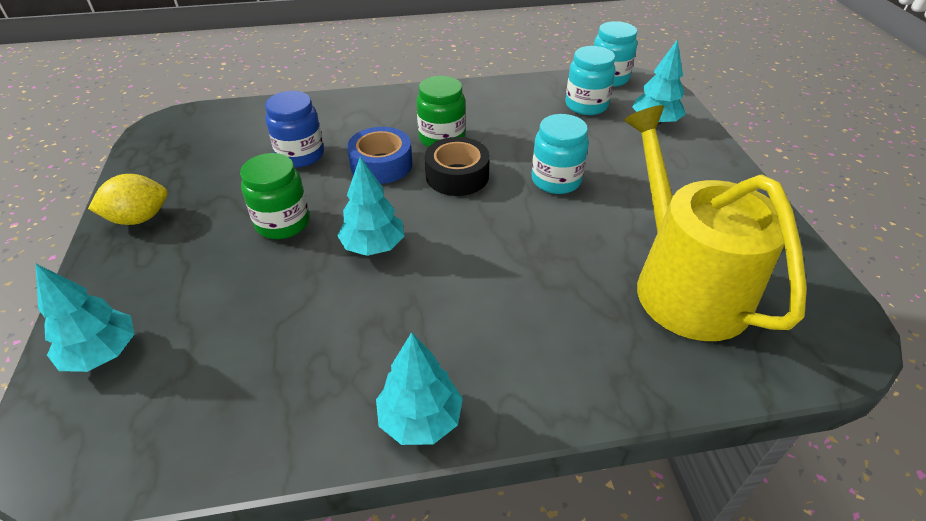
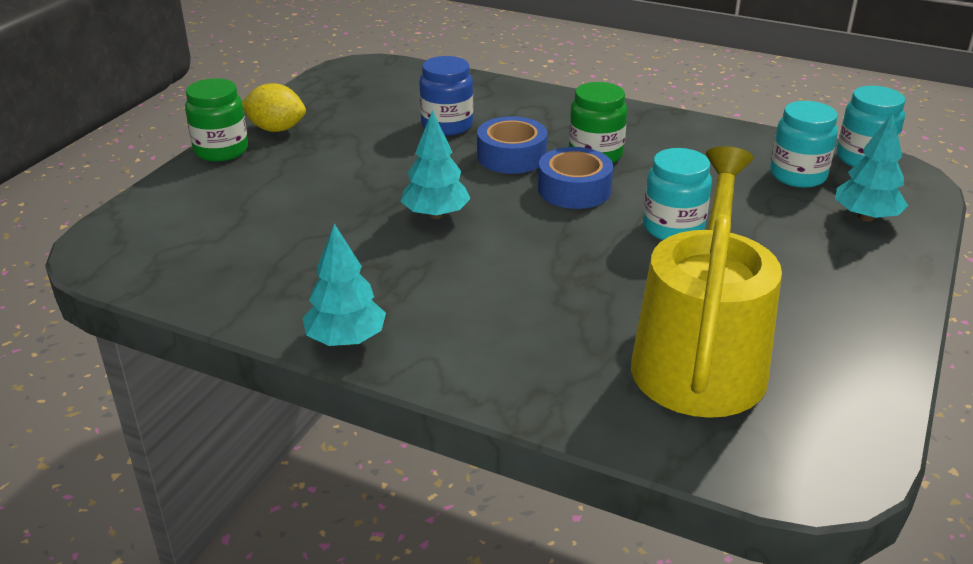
camera: 35 degrees right, 10 degrees down
turquoise tree [35,263,134,372] -> none
green jar [240,153,310,239] -> green jar moved to [185,78,248,162]
black tape [425,137,490,196] -> blue tape [538,147,613,209]

